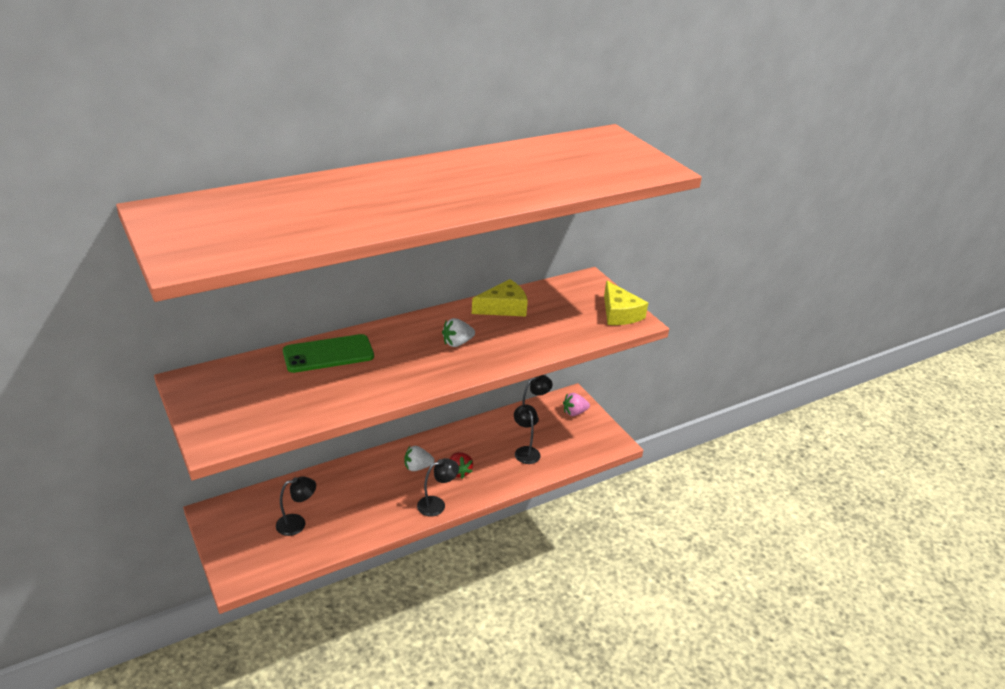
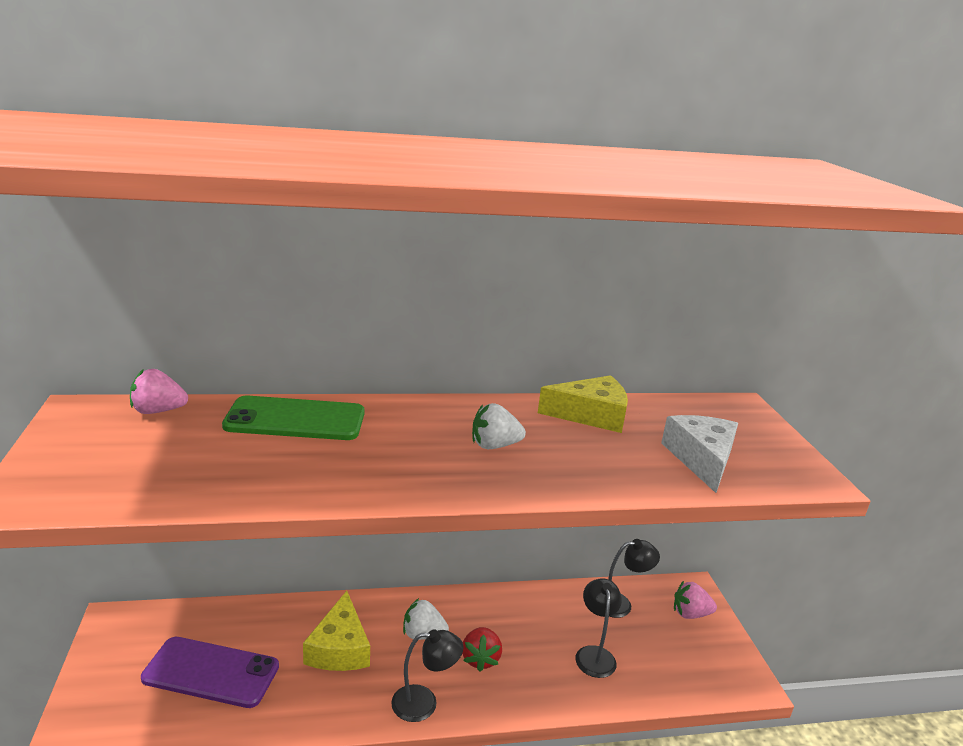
camera: 20 degrees right, 10 degrees down
black lamp [276,476,316,536] -> purple phone [141,637,279,708]
yellow cheese [604,281,648,325] -> yellow cheese moved to [303,591,370,671]
none -> pink strawberry [130,369,188,414]
none -> white cheese [661,415,738,493]

